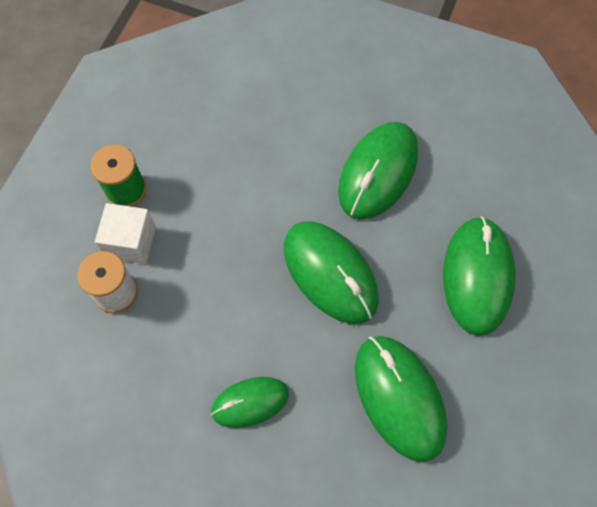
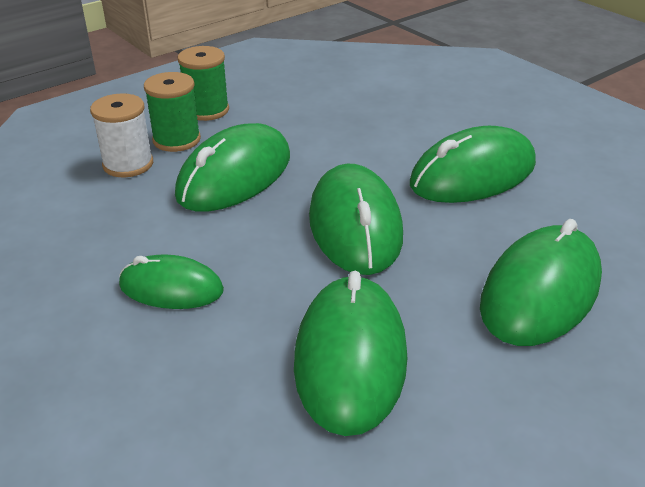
camera: 30 degrees right, 30 degrees down
white cube [95,203,156,264] -> green spool [144,72,201,152]
none -> green mouse [175,123,290,212]

